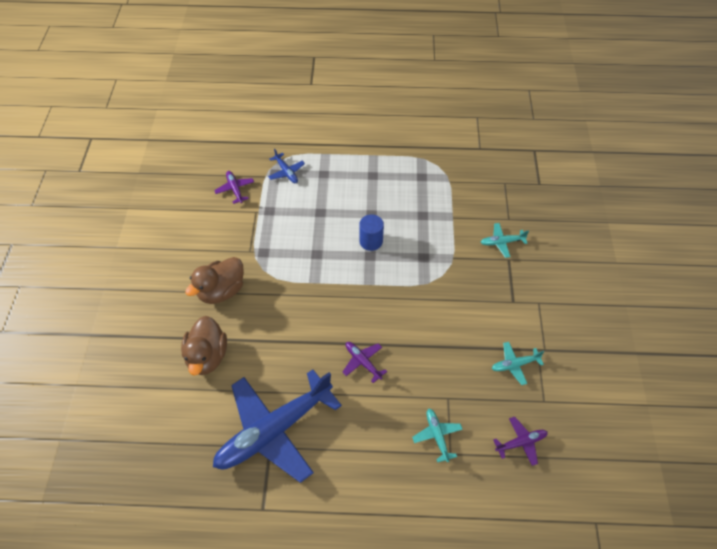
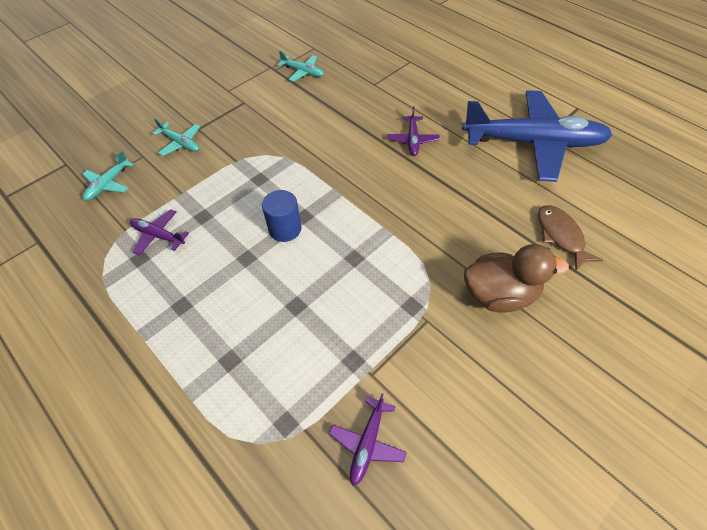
camera: 135 degrees left, 0 degrees up
brown duck [181,316,227,376] -> brown fish [538,205,603,271]
blue plane [268,149,305,183] -> none
turquoise plane [412,409,463,463] -> turquoise plane moved to [82,151,134,201]
purple plane [493,416,548,466] -> purple plane moved to [130,209,189,256]

